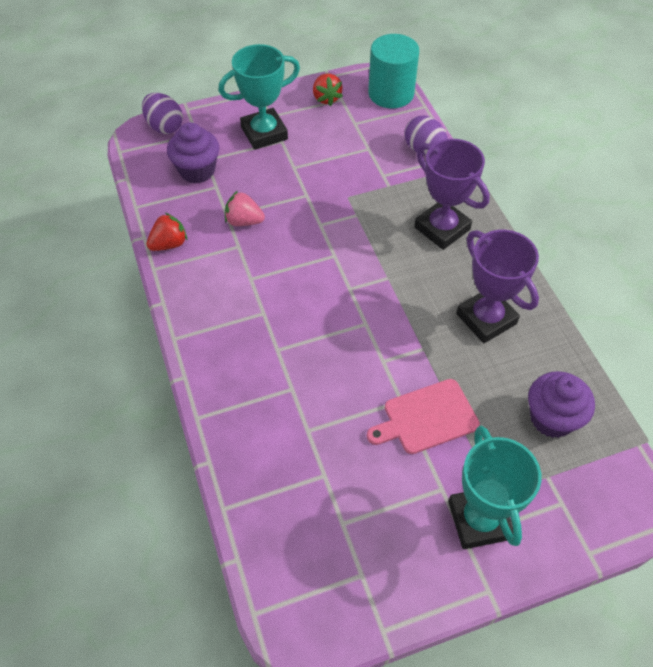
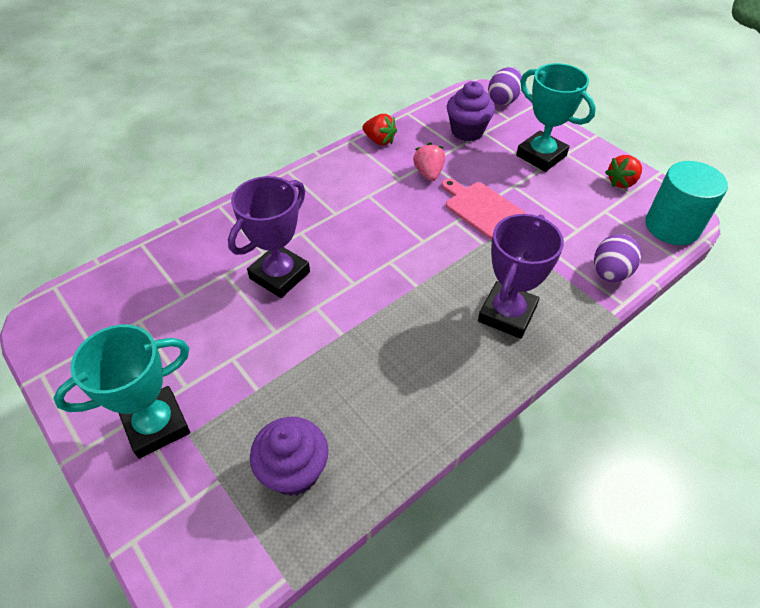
camera: 70 degrees right, 5 degrees down
pink cutting board [367,379,480,454] -> pink cutting board moved to [442,178,526,239]
purple trophy [456,230,539,343] -> purple trophy moved to [228,176,310,298]

